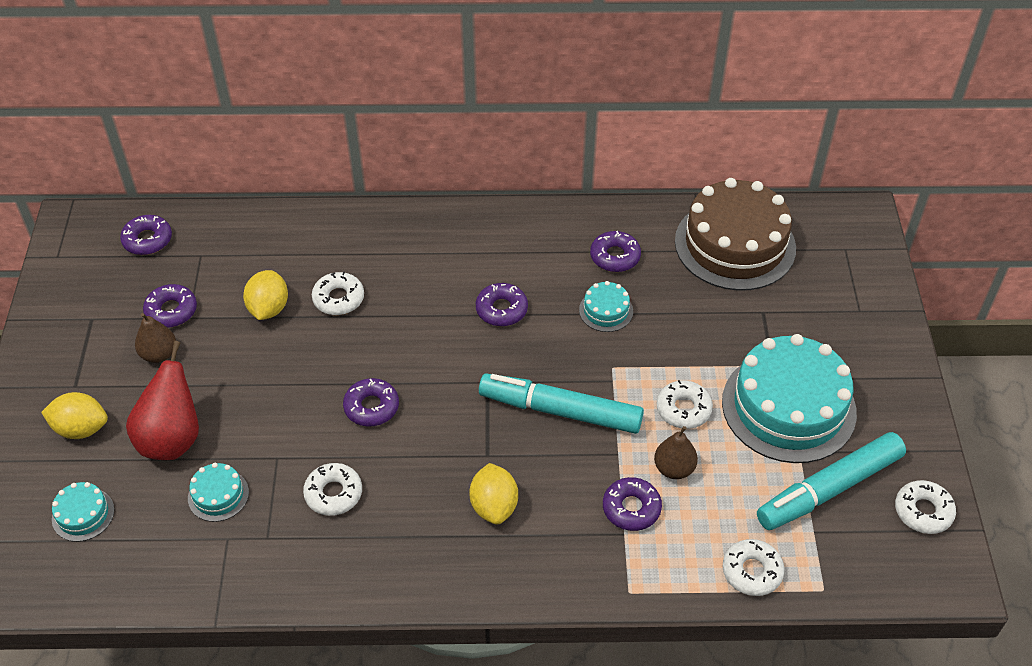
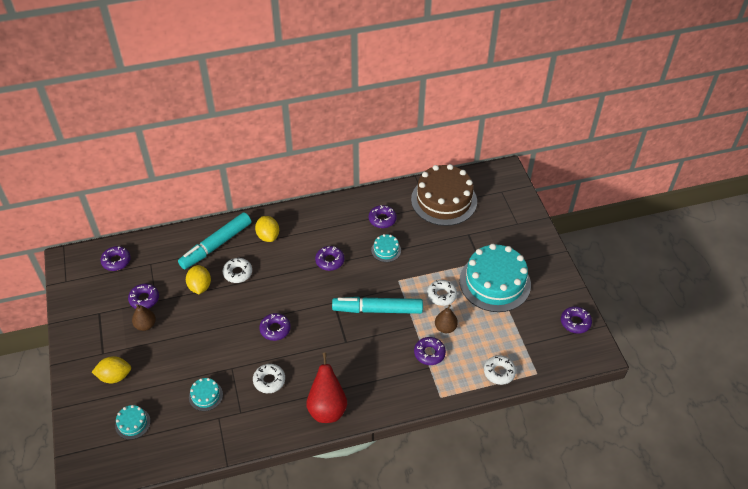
camera: 15 degrees left, 0 degrees up
red pear [126,341,199,460] -> red pear moved to [306,352,347,423]
yellow lemon [469,463,518,525] -> yellow lemon moved to [255,216,279,242]
turquoise marker [757,432,906,530] -> turquoise marker moved to [178,212,251,269]
white donut [895,480,956,534] -> purple donut [561,306,592,334]

